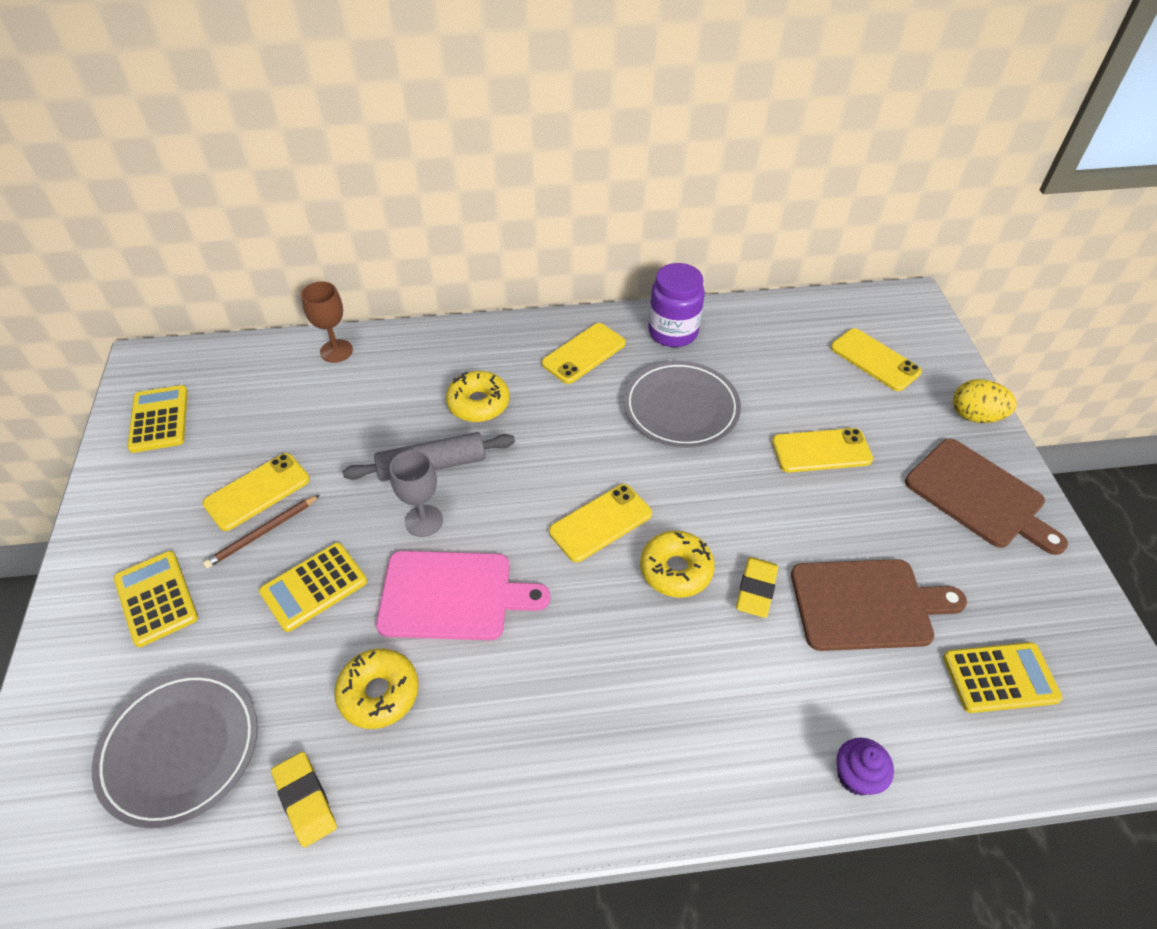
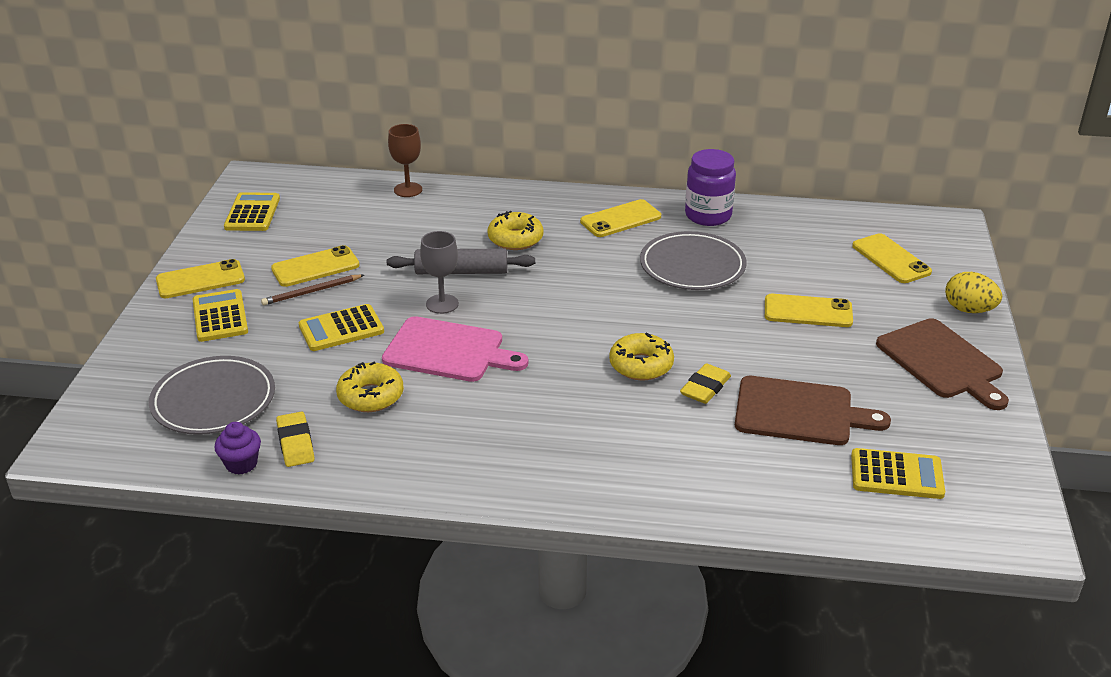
camera: 15 degrees right, 15 degrees down
yellow phone [549,484,652,562] -> yellow phone moved to [156,259,245,298]
purple cupcake [836,738,894,796] -> purple cupcake moved to [214,422,261,475]

